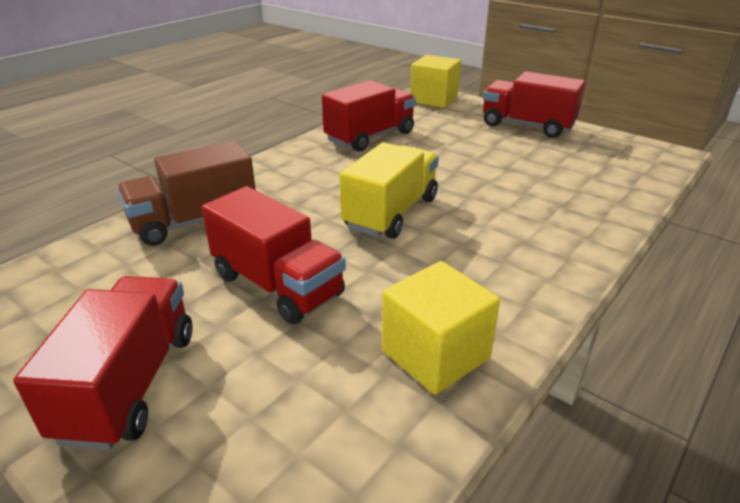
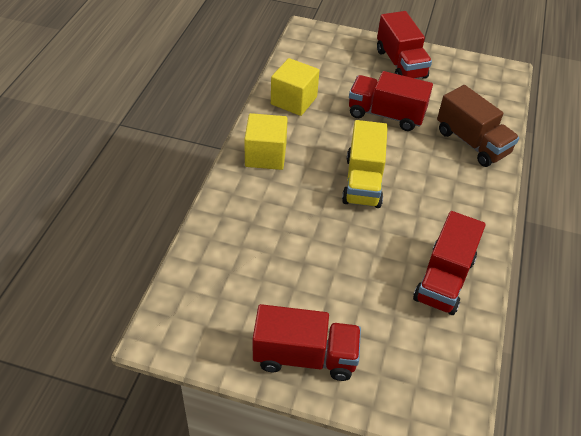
camera: 155 degrees right, 15 degrees up
brown truck [117,141,256,246] -> brown truck turned 105 degrees clockwise [437,85,519,167]
yellow cube [410,55,461,108] -> yellow cube moved to [244,113,288,170]

